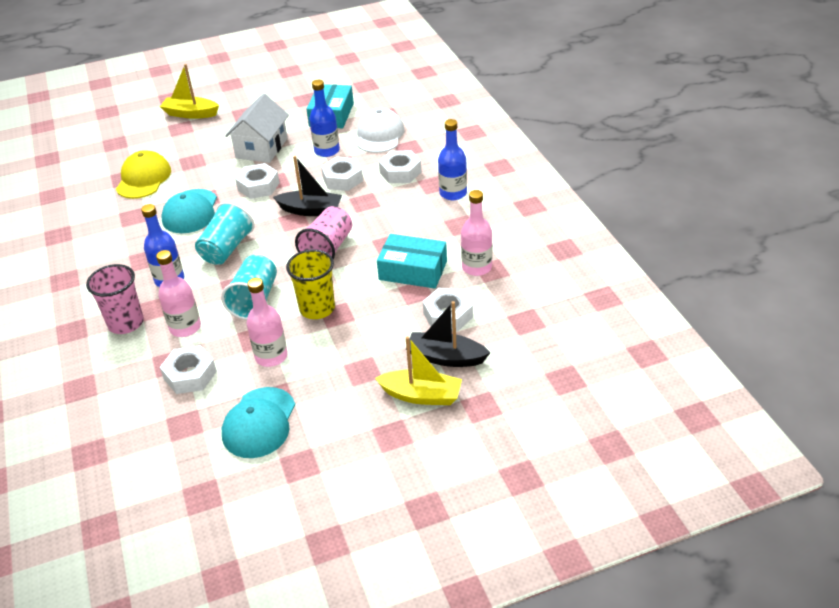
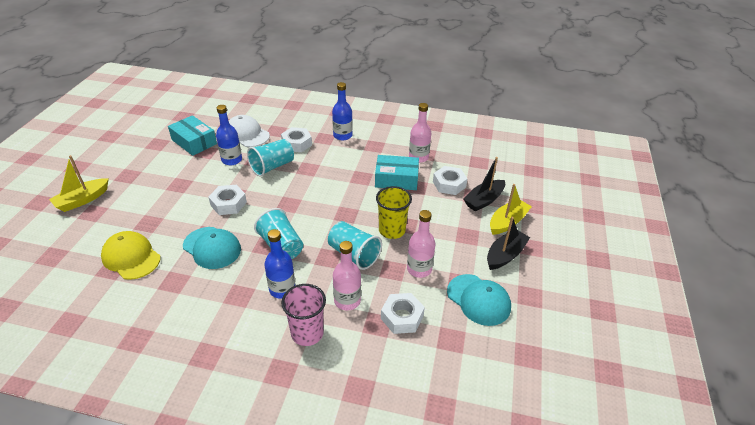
camera: 60 degrees left, 0 degrees up
white house [225,93,289,163] -> none
black boat [273,156,342,216] -> black boat moved to [487,217,530,270]
pink cup [295,206,352,259] -> none
white nut [321,157,363,191] -> turquoise cup [247,139,294,177]
turquoise box [377,234,447,289] -> turquoise box turned 45 degrees clockwise [375,155,419,190]

